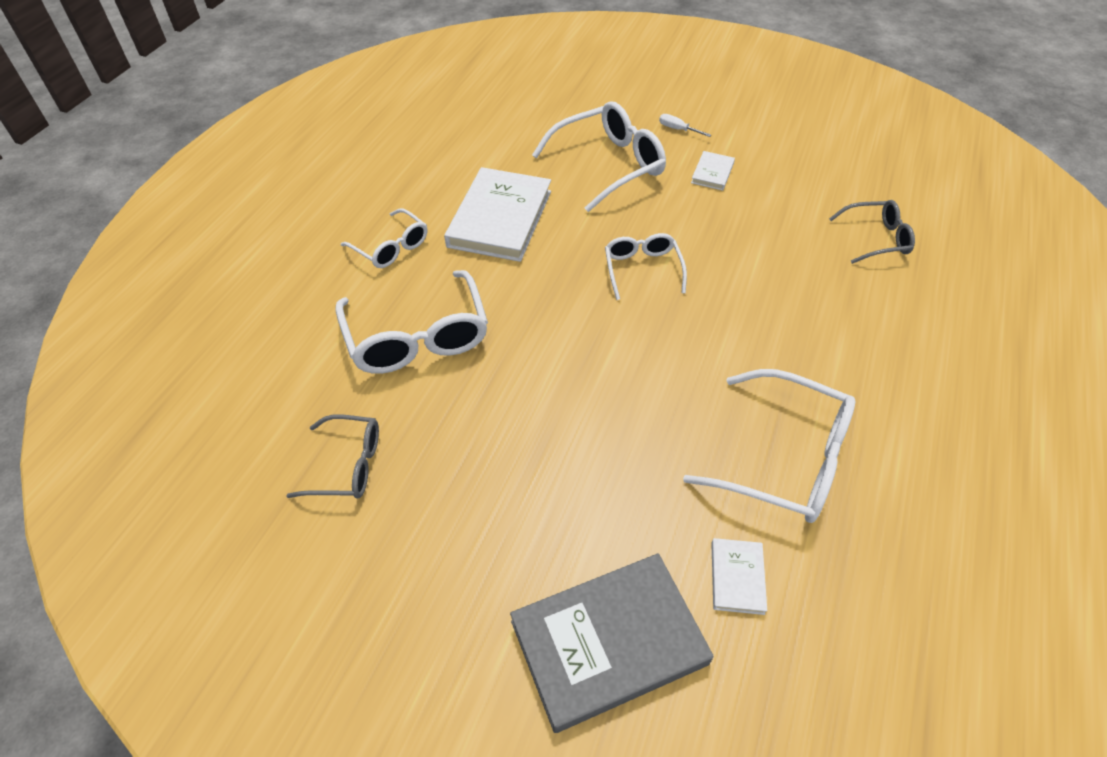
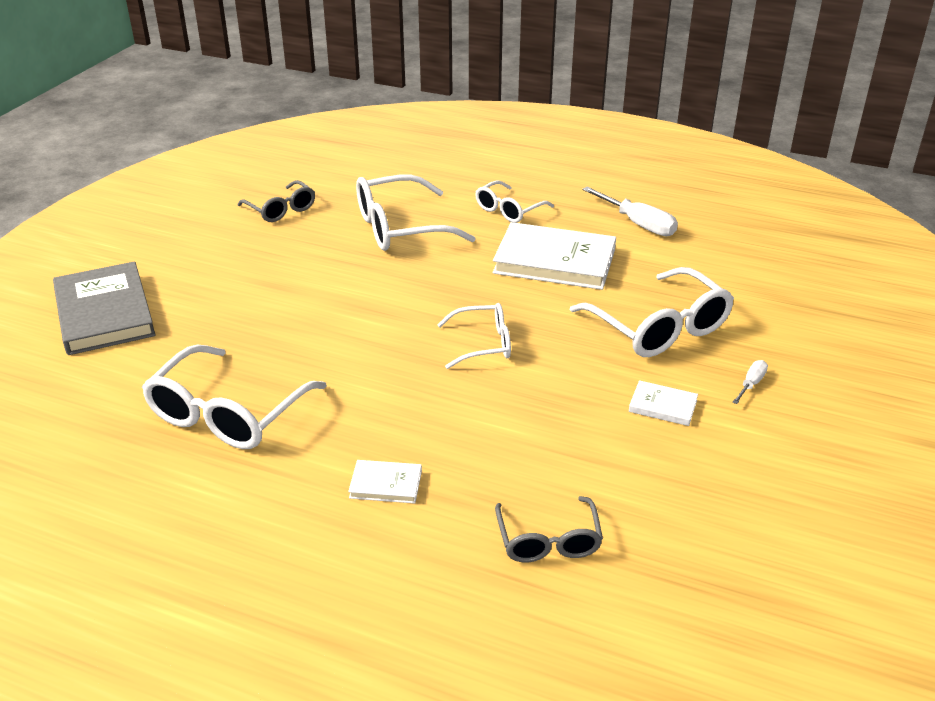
camera: 90 degrees right, 15 degrees down
grey glasses [286,414,379,499] -> grey glasses turned 45 degrees counterclockwise [238,180,315,222]
white book [711,538,767,615] -> white book moved to [348,460,422,504]
none -> white screwdriver [582,187,678,236]

